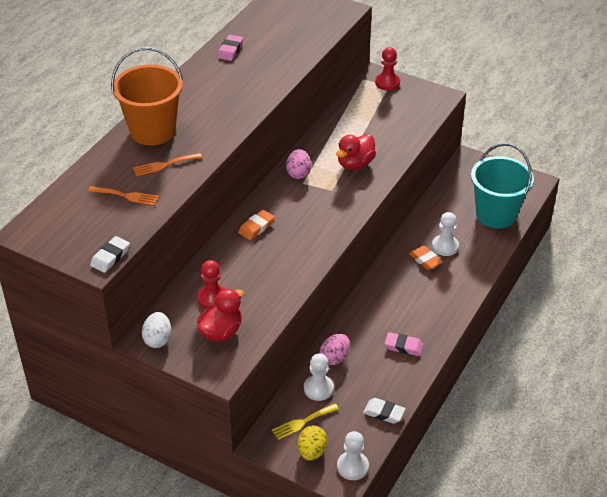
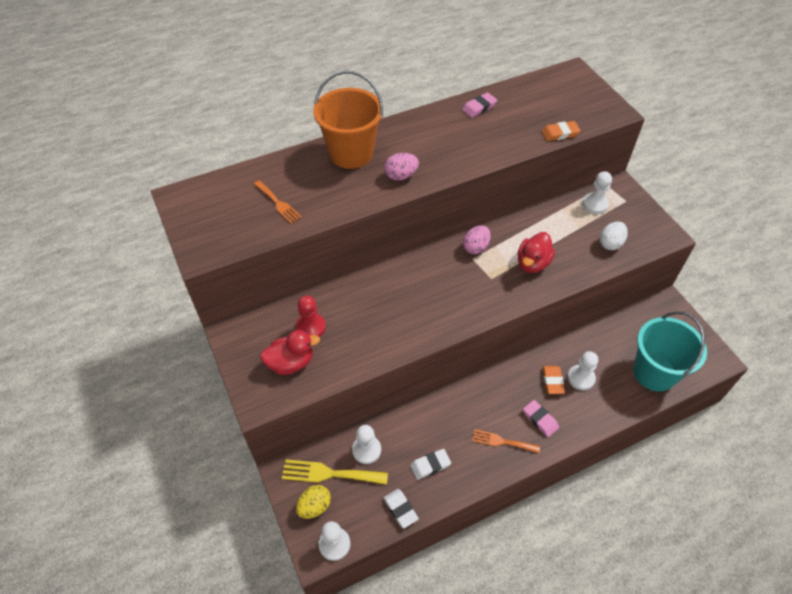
camera: 35 degrees right, 10 degrees up
white eraser [90,236,130,273] -> white eraser moved to [410,449,451,480]
orange fork [133,153,202,177] -> orange fork moved to [472,429,540,453]
white egg [142,312,171,348] -> white egg moved to [600,222,628,250]
orange eraser [238,210,275,240] -> orange eraser moved to [542,121,581,141]
yellow fork [272,404,339,440] -> yellow fork [282,459,388,485], size x1.53
pink egg [319,334,350,365] -> pink egg moved to [384,153,419,180]
red duck [336,134,376,170] -> red duck turned 45 degrees counterclockwise [518,232,555,273]
red pawn [375,47,400,91] -> none
pink eraser [385,332,424,356] -> pink eraser moved to [523,400,559,437]
none -> white pawn [582,171,612,214]

